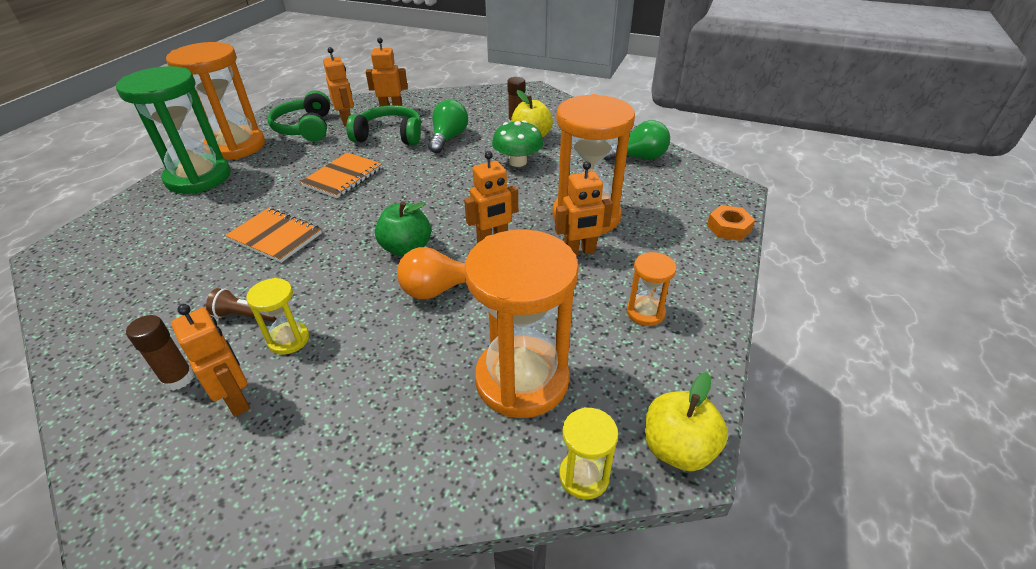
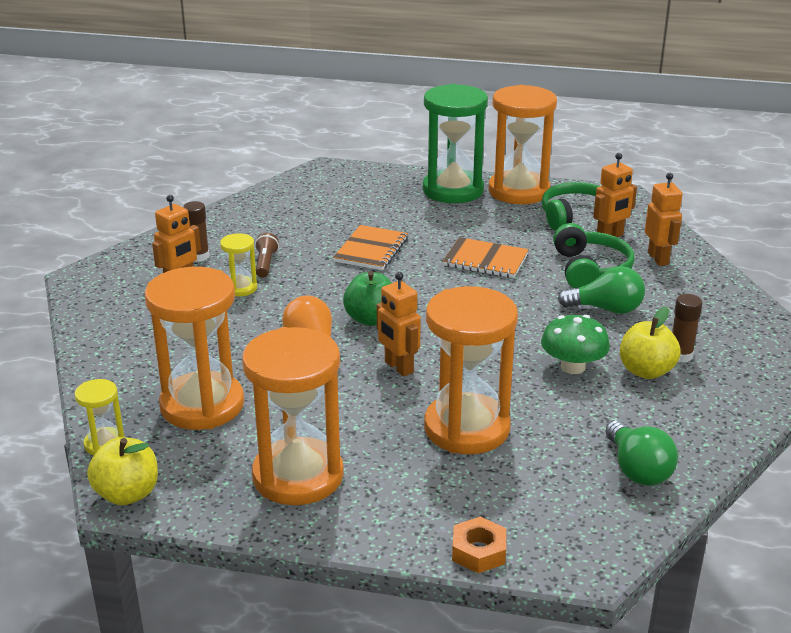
camera: 80 degrees right, 10 degrees down
orange robot [555,161,613,256] -> none
orange hourglass [627,252,676,326] -> orange hourglass [242,327,344,505], size x2.17

